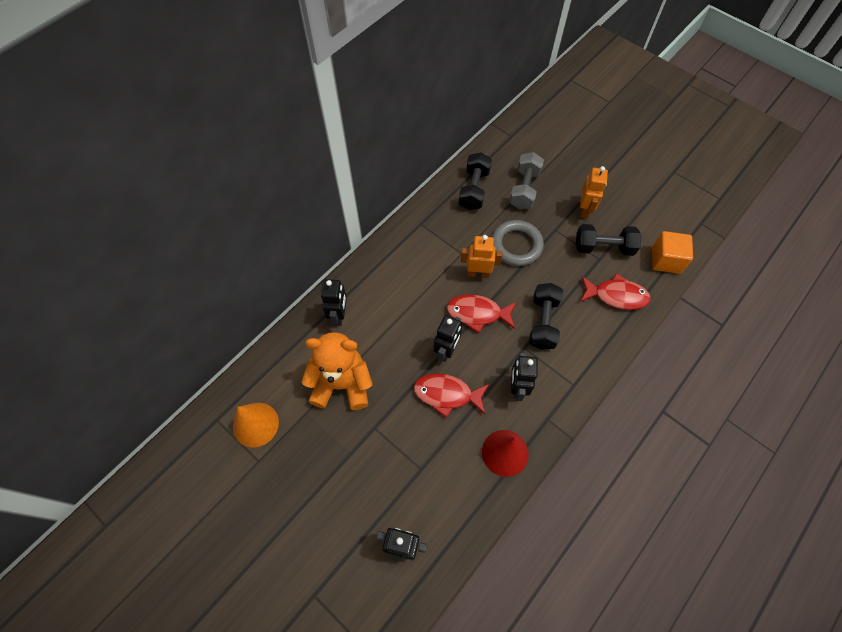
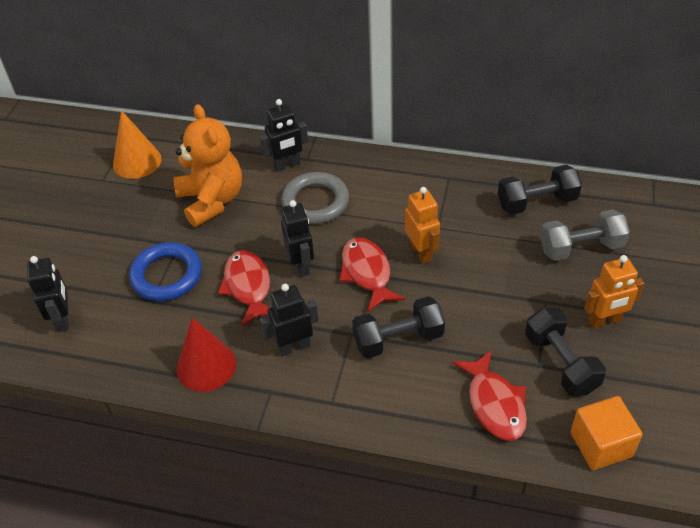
camera: 65 degrees right, 15 degrees down
black robot [434,315,462,362] -> black robot turned 105 degrees counterclockwise [281,200,314,277]
grey ring [492,220,544,266] -> grey ring moved to [281,172,349,224]
none -> blue ring [129,242,202,301]

